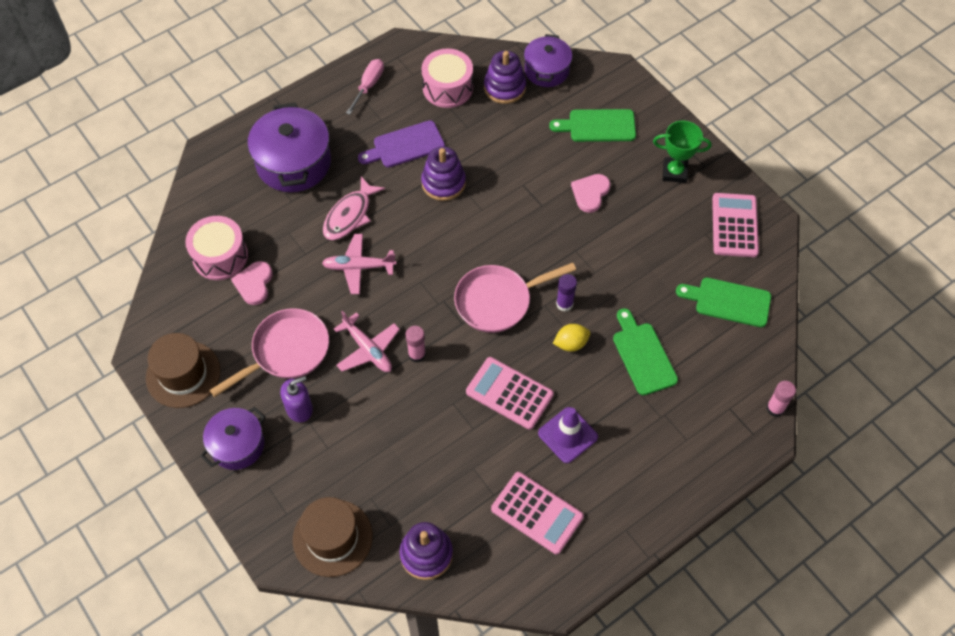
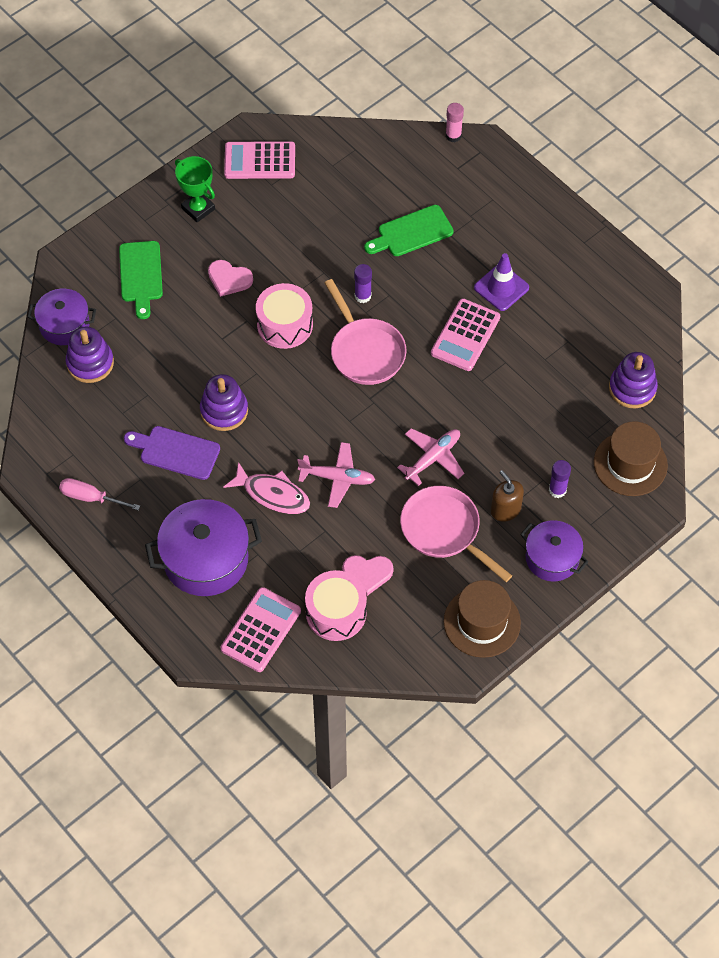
camera: 95 degrees left, 0 degrees up
purple soap dispenser [280,376,313,422] -> brown soap dispenser [491,470,524,522]
pink plane [322,234,396,294] -> pink plane turned 75 degrees counterclockwise [297,442,375,508]
purple cutting board [358,120,445,168] -> purple cutting board turned 135 degrees clockwise [124,426,220,480]
pink glue stick [406,326,426,363] -> none
pink drum [422,48,473,108] -> pink drum moved to [256,283,313,349]
pink calculator [491,472,584,554] -> pink calculator moved to [221,587,301,672]
yellow lemon [553,324,590,352] -> none
green trophy [653,121,712,183] -> green trophy turned 45 degrees counterclockwise [175,156,215,222]
green cutting board [676,278,771,327] -> none
none -> purple glue stick [549,460,571,498]

